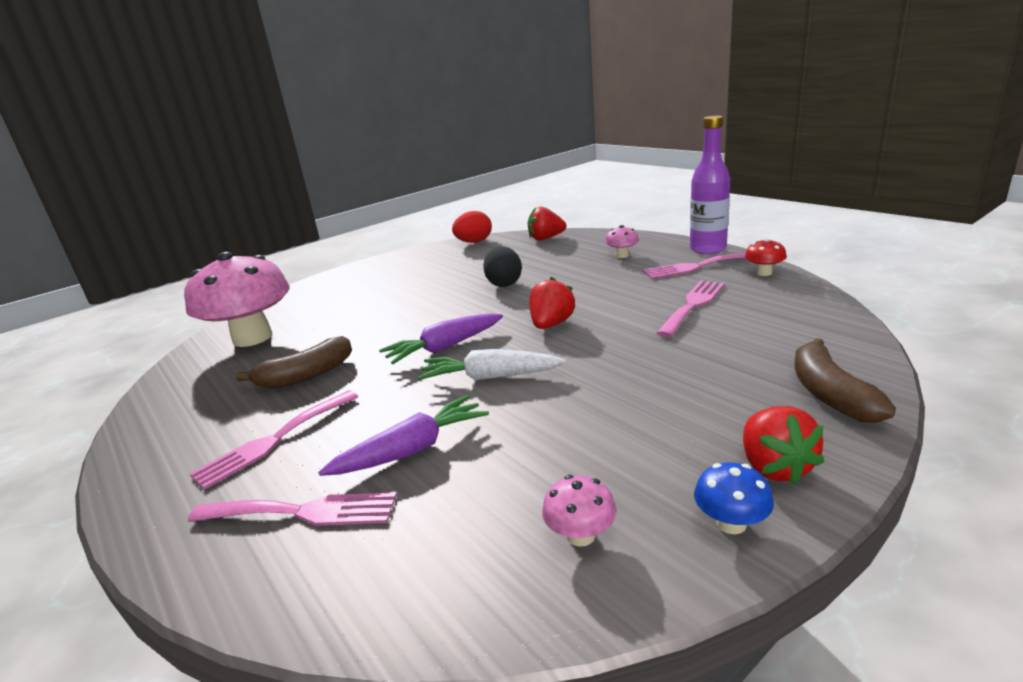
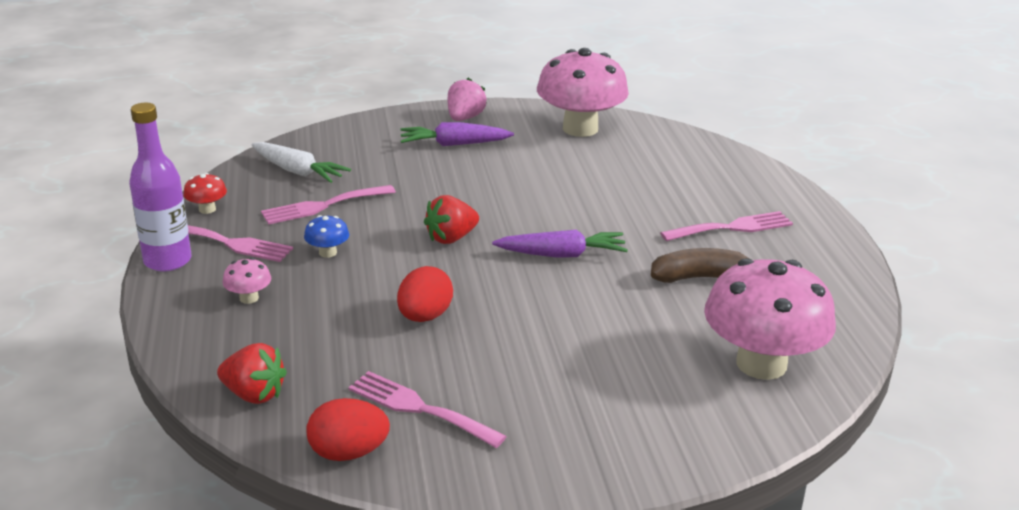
camera: 155 degrees left, 5 degrees up
pink fork [188,492,397,526] -> pink fork moved to [348,371,507,448]
purple carrot [318,395,489,476] -> purple carrot moved to [400,122,514,146]
white carrot [418,349,566,381] -> white carrot moved to [252,142,351,183]
black egg [483,246,522,287] -> red egg [397,266,453,322]
pink mushroom [542,475,617,547] -> pink mushroom [537,48,629,137], size x2.48
blue mushroom [694,463,774,534] -> blue mushroom moved to [304,215,349,258]
red strawberry [743,406,825,485] -> pink strawberry [448,77,487,121]
brown banana [794,338,896,423] -> none

